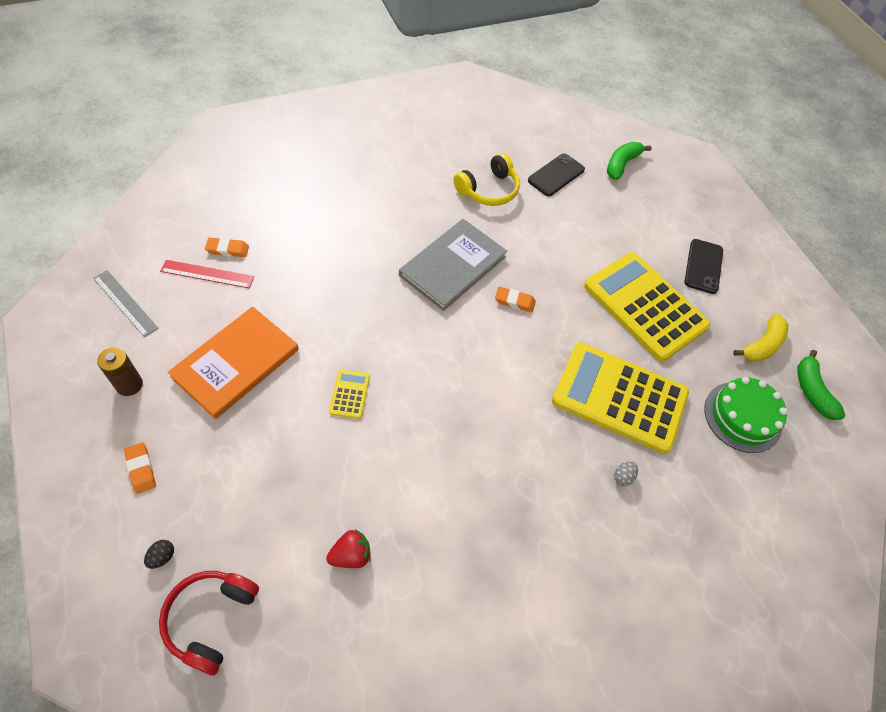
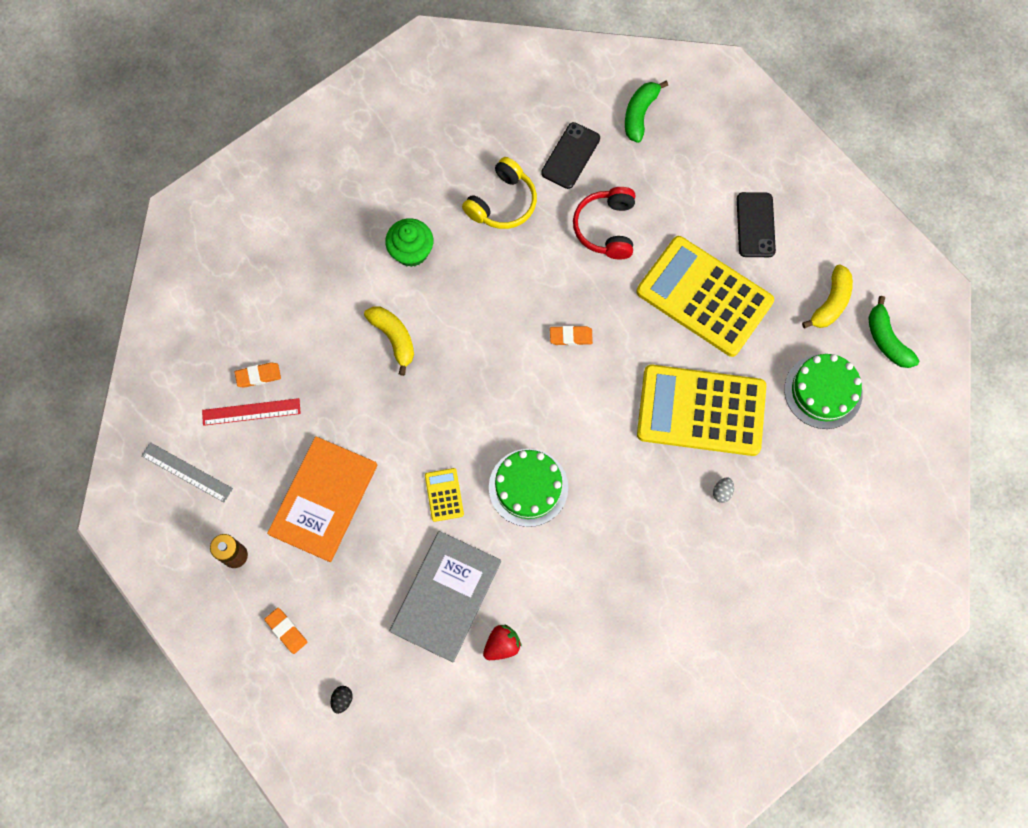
camera: 10 degrees left, 15 degrees up
red headphones [159,571,259,675] -> red headphones moved to [573,187,635,259]
grey book [399,219,507,311] -> grey book moved to [390,531,501,663]
none -> yellow banana [364,306,414,376]
none -> green cupcake [385,218,433,267]
none -> green cake [489,449,568,527]

